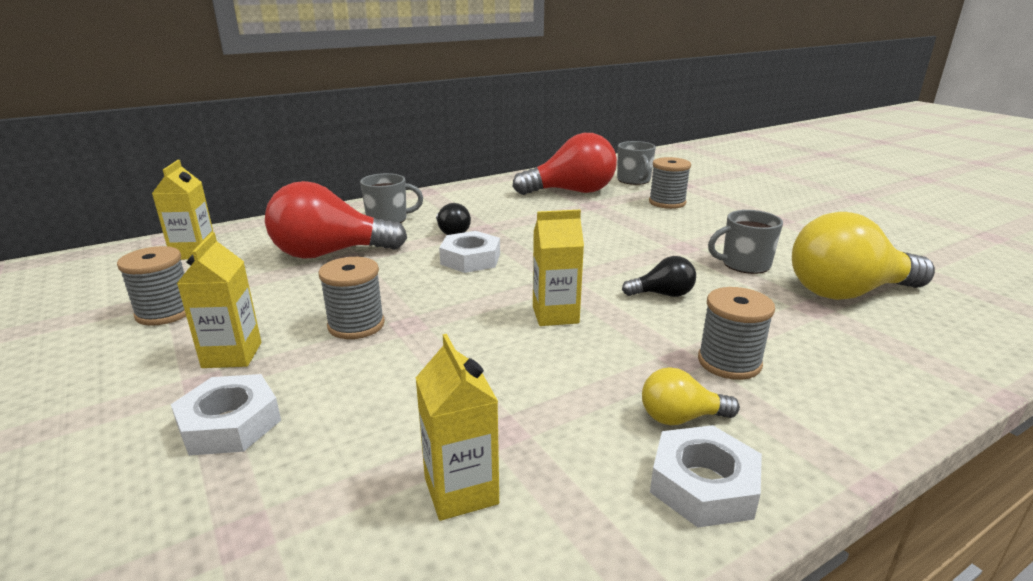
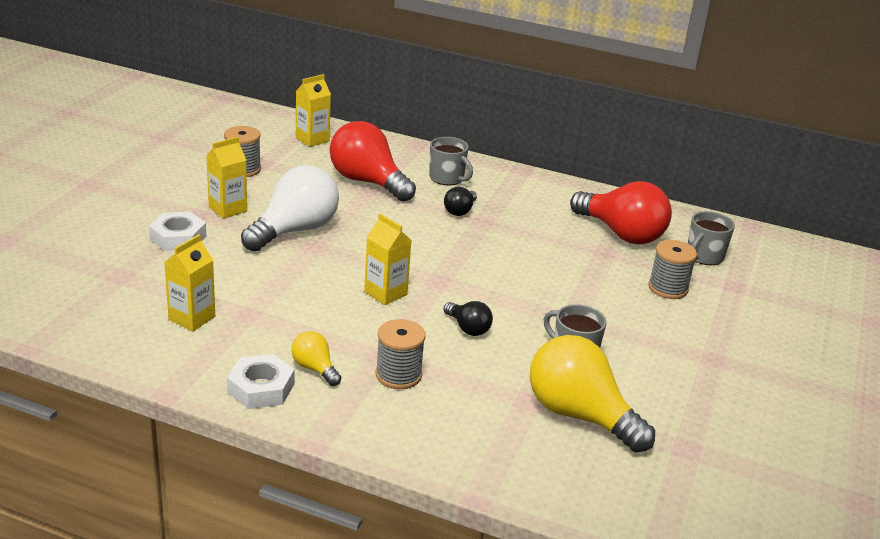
camera: 50 degrees right, 5 degrees up
grey spool [318,257,385,339] -> white light bulb [241,165,339,252]
white nut [439,231,500,273] -> none

